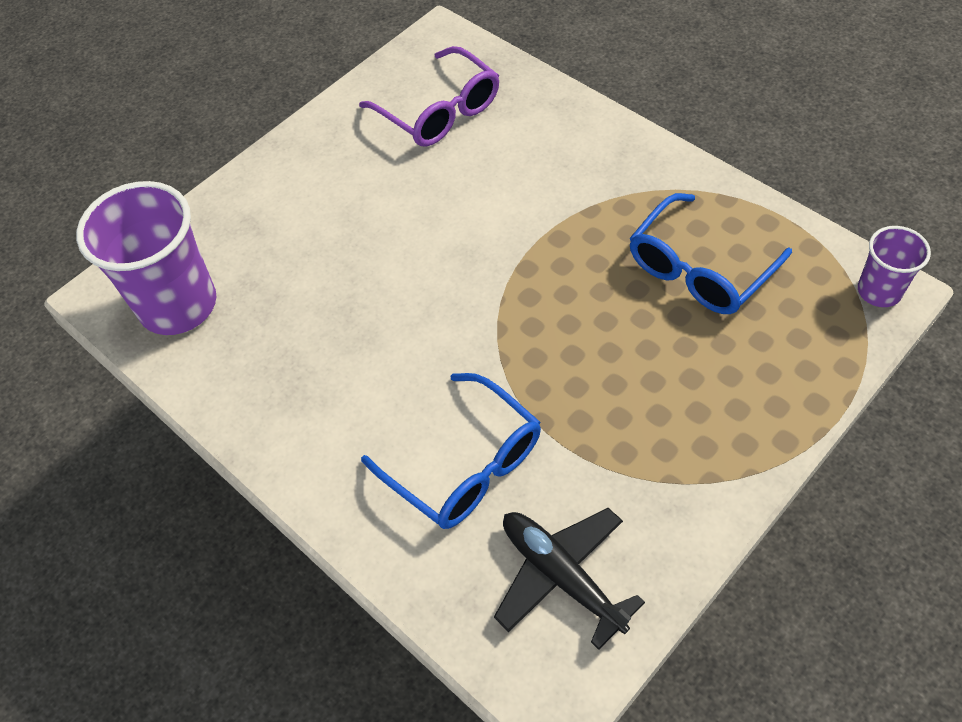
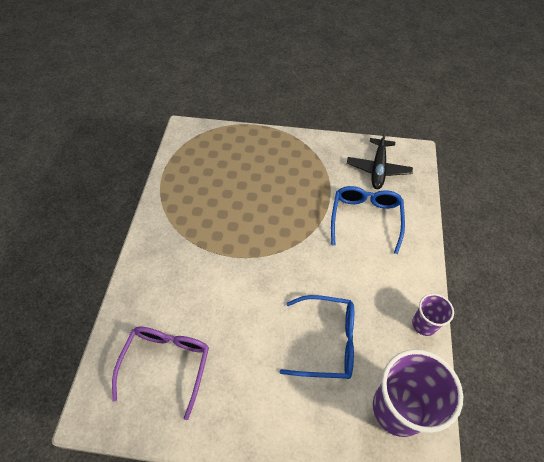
camera: 130 degrees left, 0 degrees up
blue glasses [629,193,792,314] -> blue glasses moved to [280,295,354,379]
purple cup [858,226,931,307] -> purple cup moved to [412,293,454,336]

